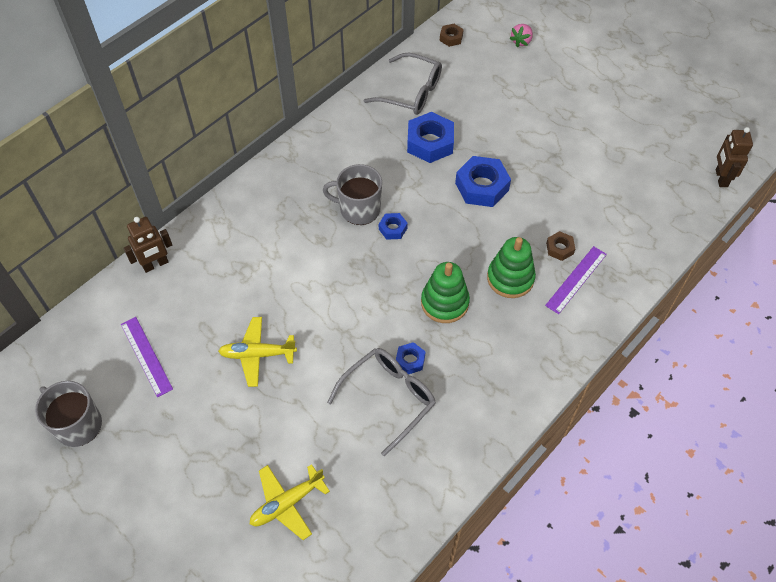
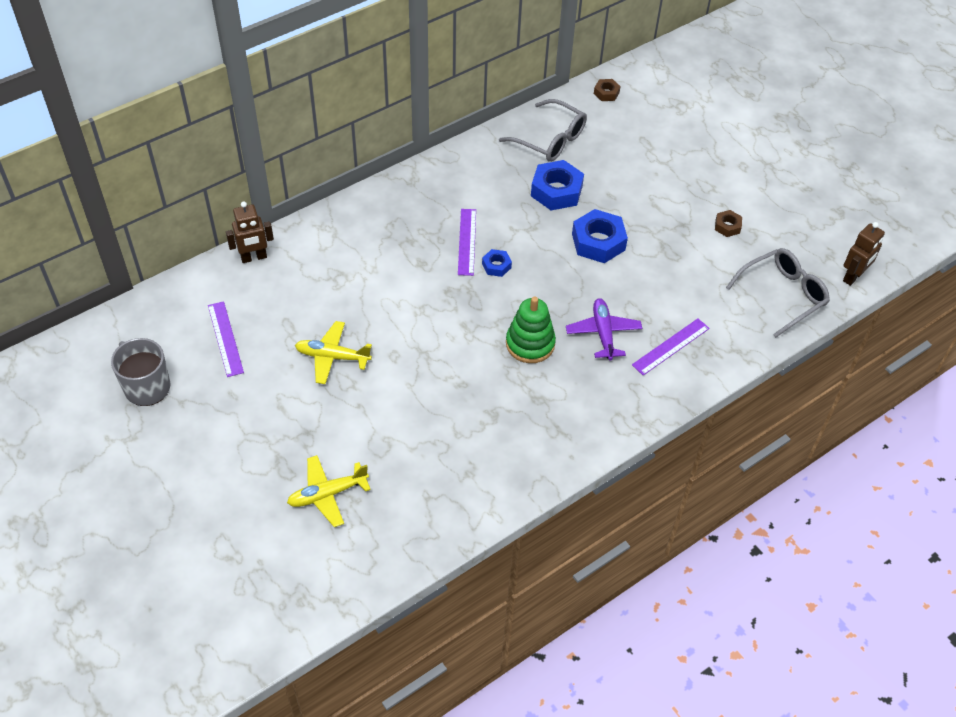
camera: 10 degrees right, 5 degrees down
grey mug [323,164,382,225] -> purple ruler [458,209,476,276]
grey glasses [327,348,436,456] -> grey glasses moved to [726,248,830,338]
blue nut [396,342,426,374] -> none
green stacking toy [487,237,536,298] -> purple plane [566,298,642,361]
pink strawberry [509,24,533,47] -> none
brown nut [546,231,575,261] -> brown nut moved to [715,210,742,237]
brown robot [716,127,753,187] -> brown robot turned 150 degrees counterclockwise [843,222,885,286]

